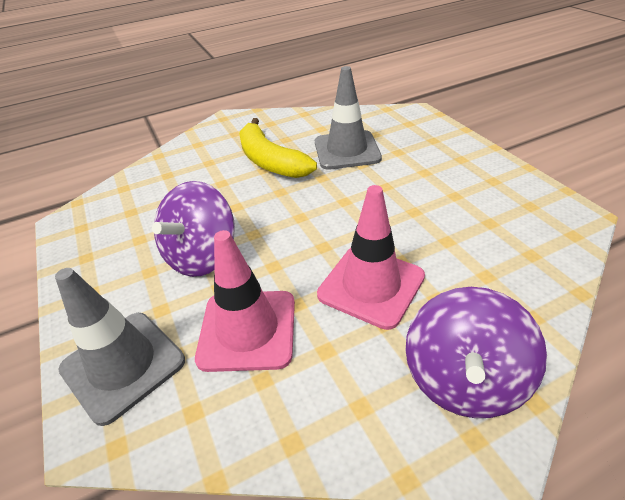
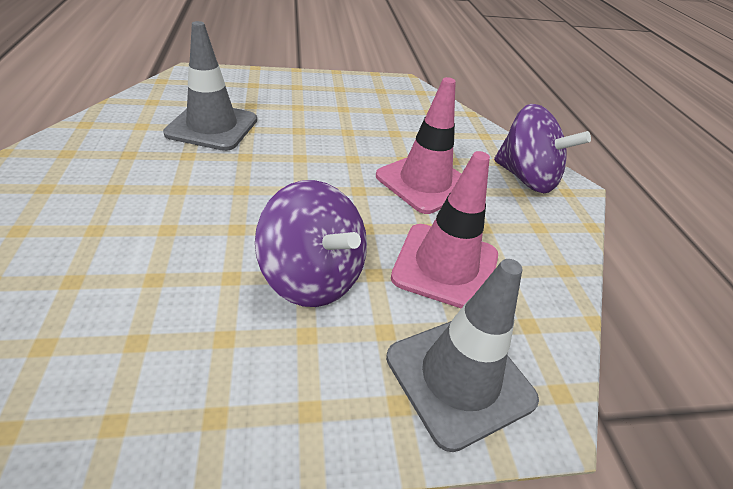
camera: 80 degrees left, 0 degrees up
yellow banana [239,118,317,178] -> none

